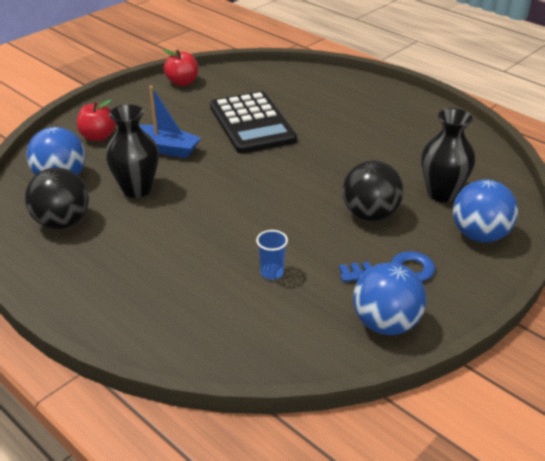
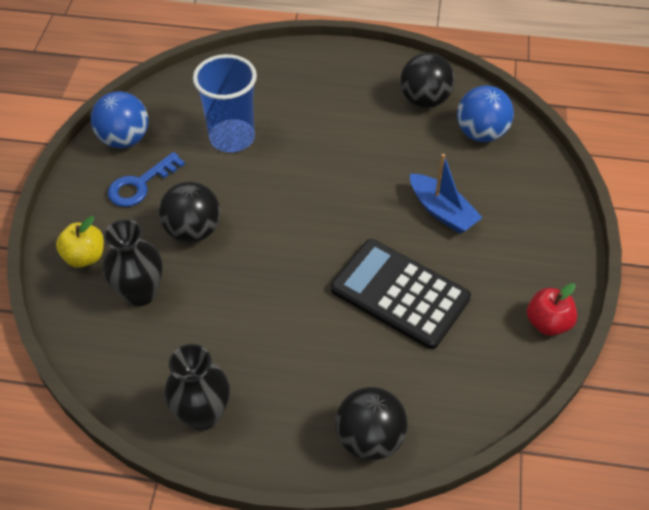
camera: 145 degrees right, 15 degrees up
red apple [77,99,116,141] -> none
black vase [105,104,159,198] -> black vase moved to [164,344,230,431]
blue boat [139,86,201,158] -> blue boat turned 120 degrees counterclockwise [410,154,483,234]
blue cup [256,230,288,280] -> blue cup [193,54,257,152], size x2.28
blue ball [453,179,518,243] -> yellow apple [56,216,104,268]
none -> black ball [335,387,408,460]

